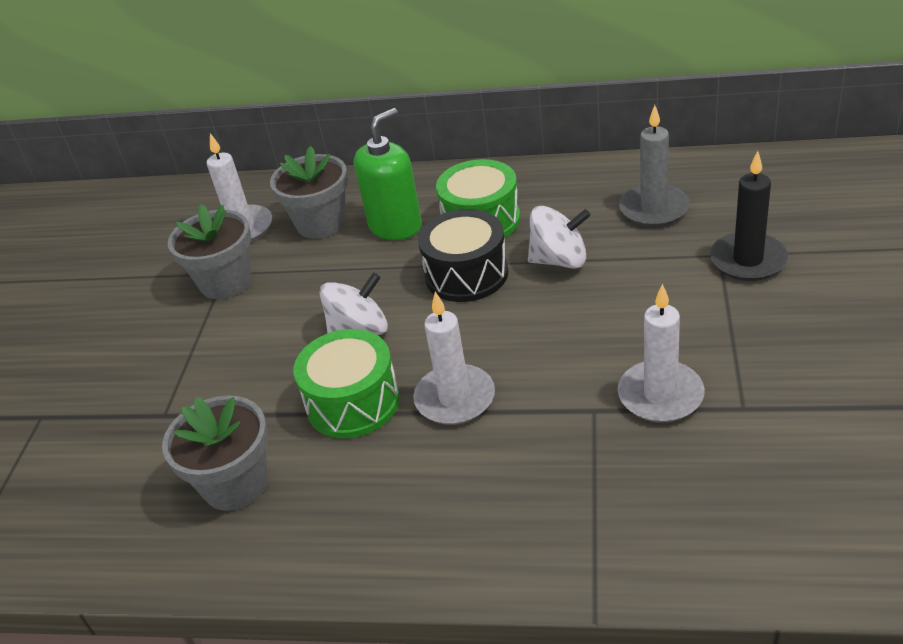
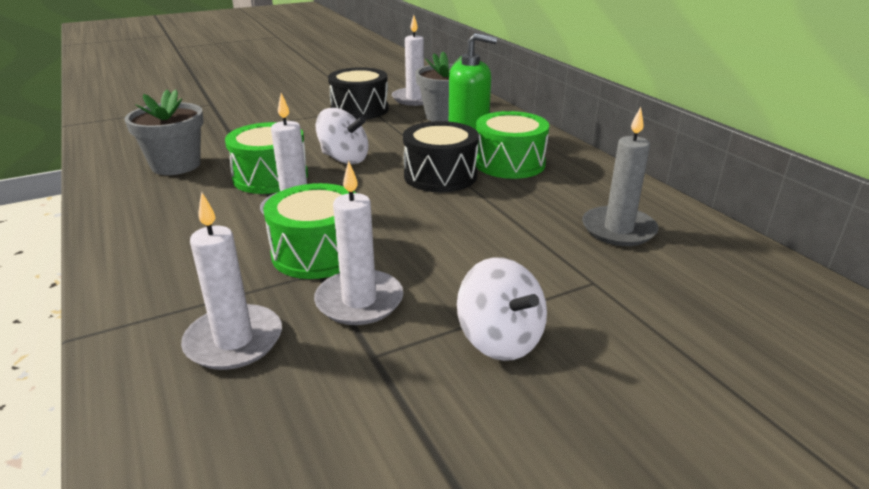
camera: 50 degrees right, 10 degrees down
grey flower pot [168,204,252,299] -> black drum [328,67,389,119]
white spinning top [528,206,591,269] -> white spinning top moved to [457,257,547,361]
black candle [710,151,788,281] -> none
none -> white candle [181,192,282,370]
none -> green drum [263,183,356,279]

